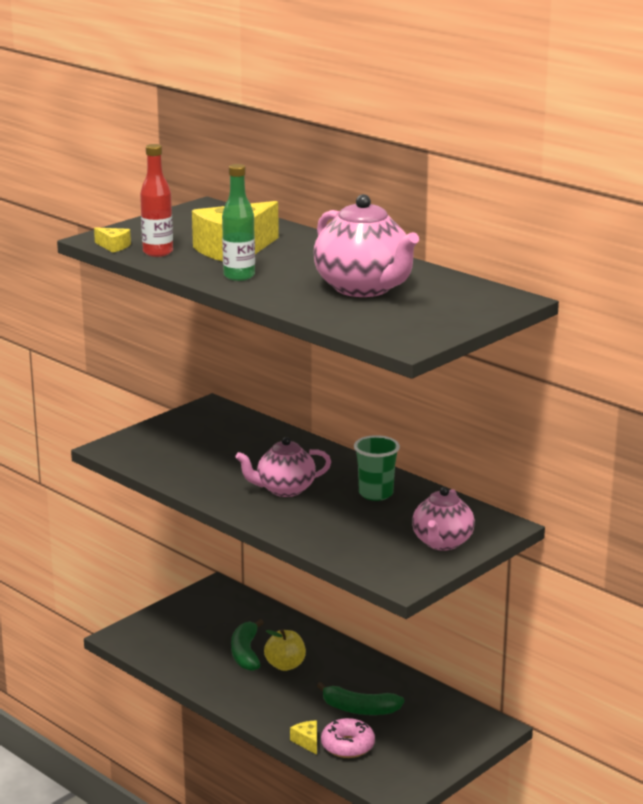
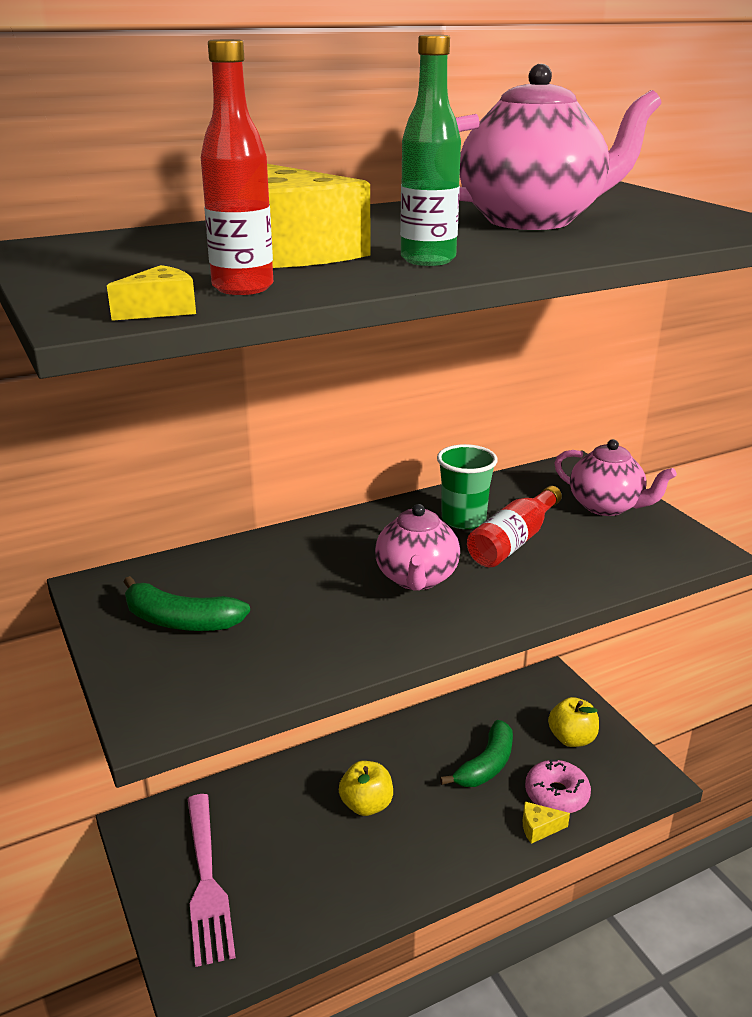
camera: 70 degrees left, 5 degrees up
green banana [231,619,264,671] -> green banana moved to [124,576,250,631]
none -> pink fork [188,794,236,967]
none -> red bottle [467,486,562,567]
none -> yellow apple [548,697,599,747]

